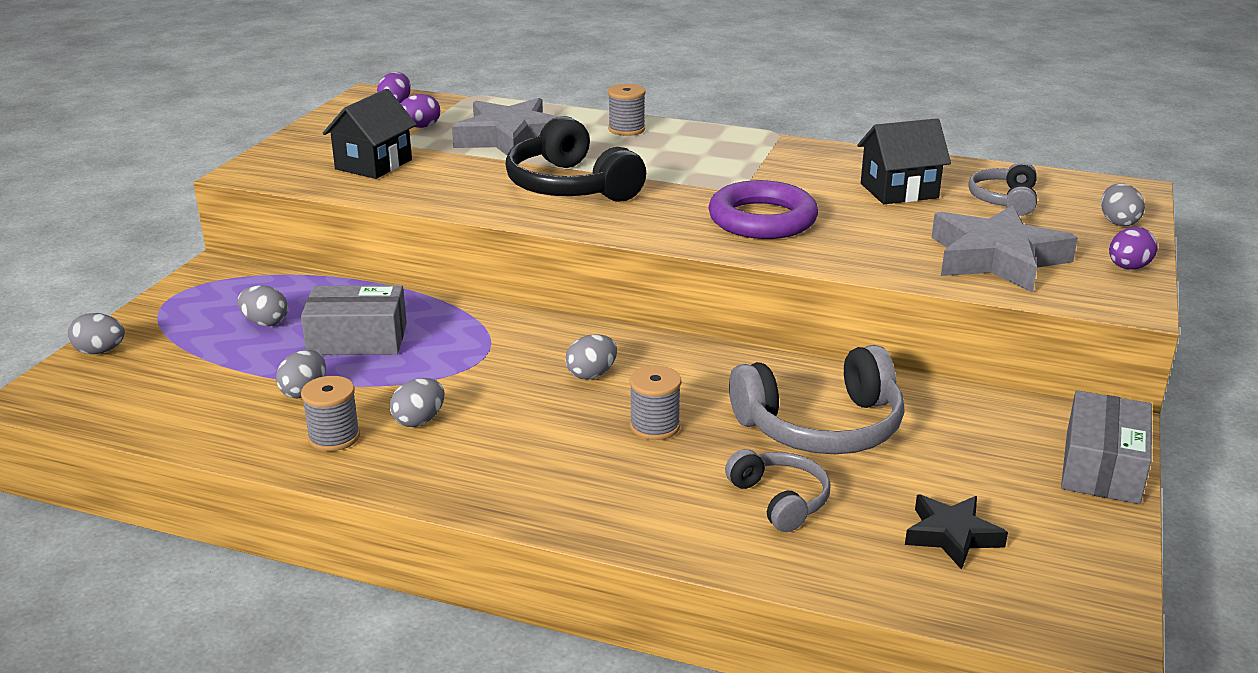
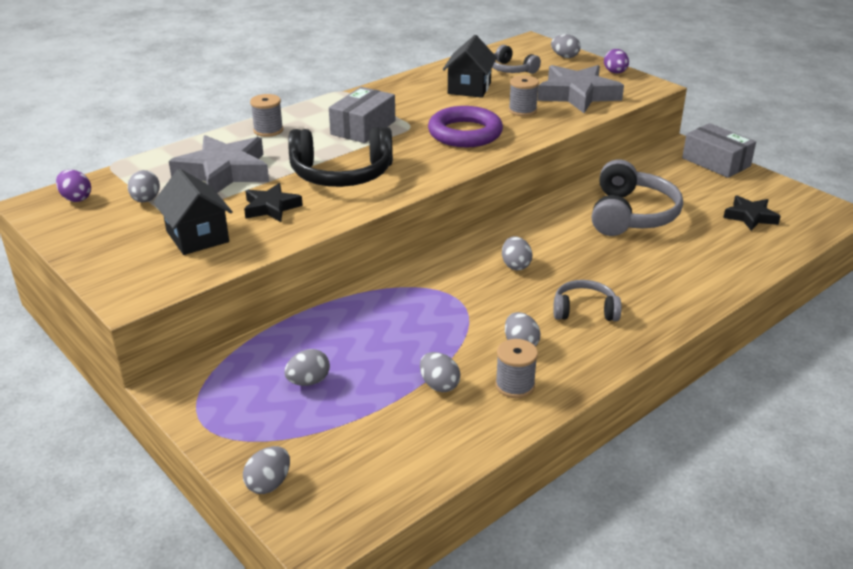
camera: 60 degrees left, 5 degrees up
grey box [301,285,407,355] -> grey box moved to [329,87,395,143]
purple egg [401,94,440,128] -> grey egg [128,170,160,202]
grey spool [630,366,681,440] -> grey spool moved to [508,75,539,116]
grey headphones [725,449,831,532] -> grey headphones moved to [553,280,621,321]
none -> black star [244,183,303,222]

